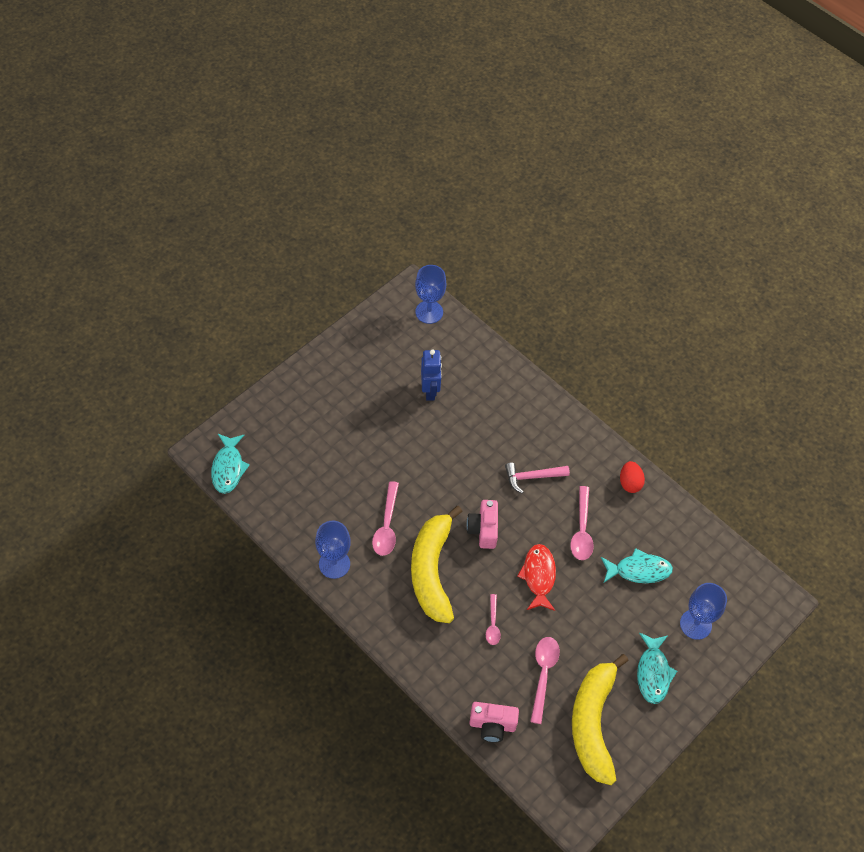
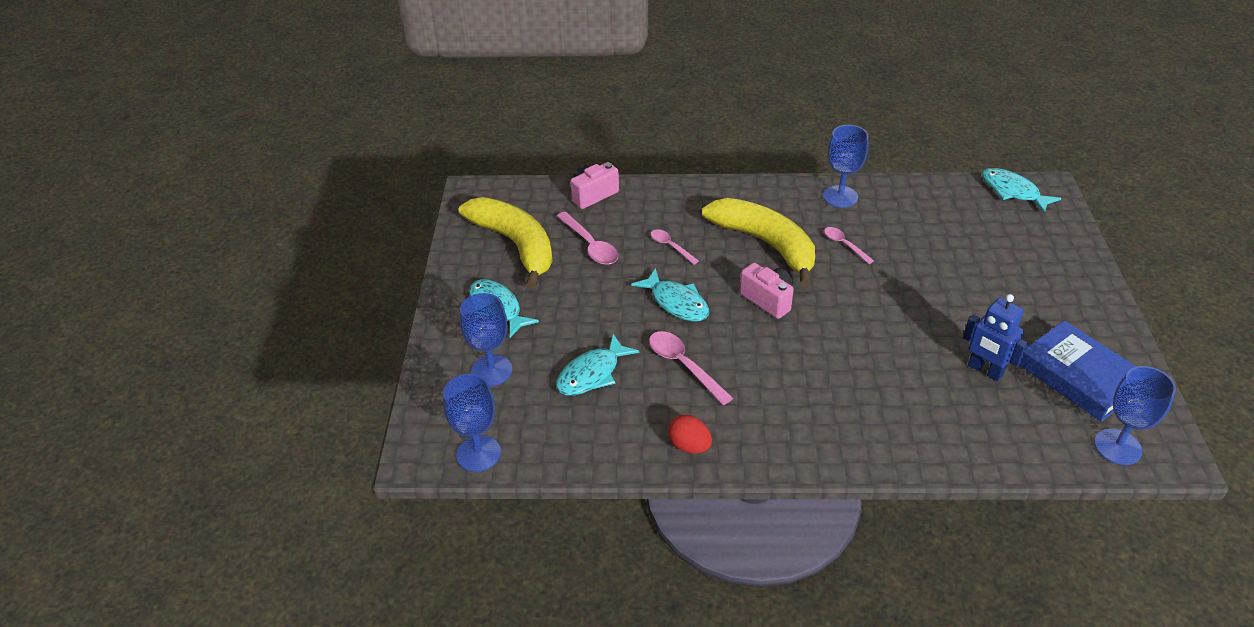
camera: 140 degrees right, 15 degrees down
pink spoon [372,481,399,556] -> pink spoon [824,227,874,264], size x0.63
pink hammer [505,463,570,494] -> none
red fish [517,544,556,611] -> turquoise fish [631,268,709,322]
none -> blue goblet [443,374,501,472]
none -> blue book [1019,320,1137,422]

